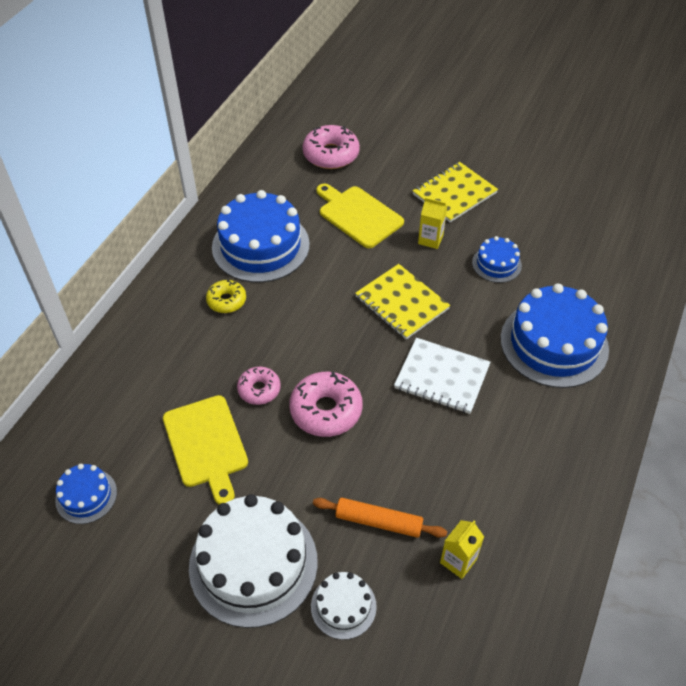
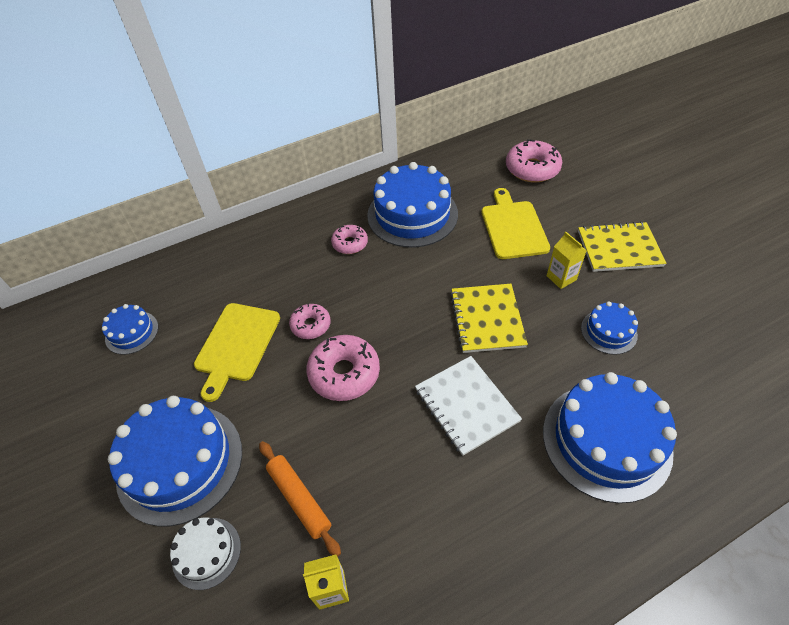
camera: 40 degrees right, 0 degrees up
white cake [189,494,318,628] -> blue cake [108,396,242,526]
yellow donut [206,279,246,313] -> pink donut [331,225,368,254]

